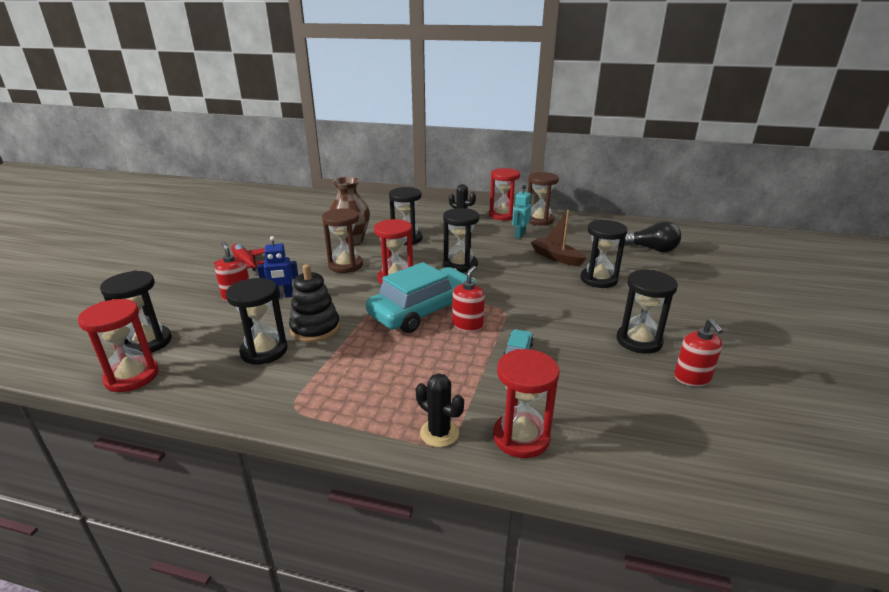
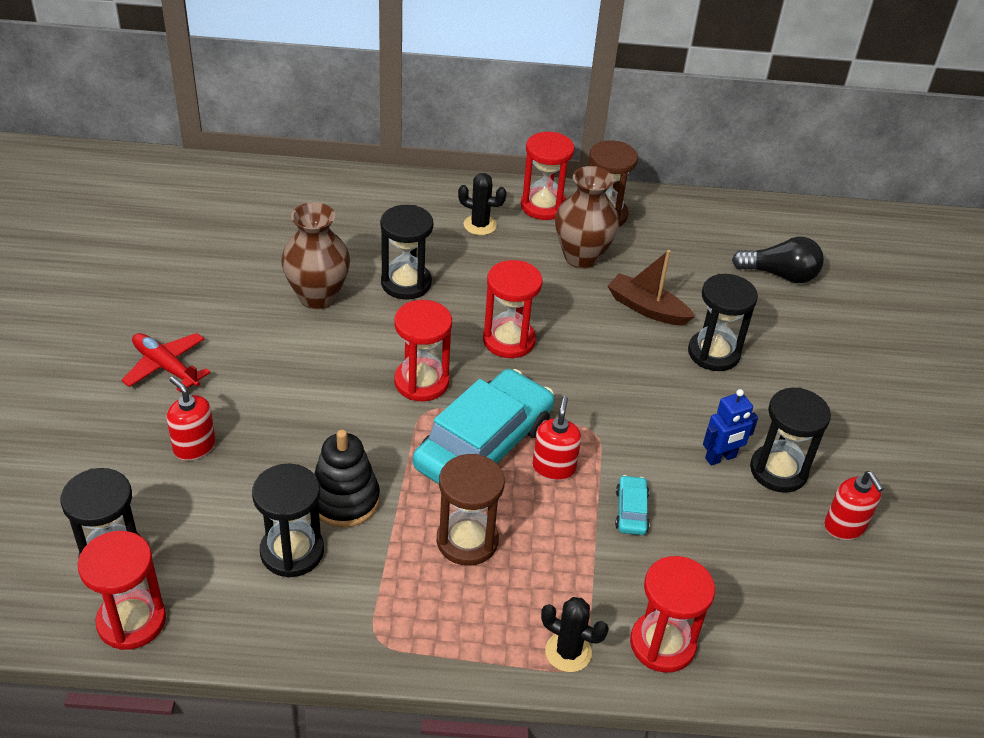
camera: 15 degrees left, 15 degrees up
blue robot [257,236,298,298] -> blue robot moved to [703,389,758,466]
brown hourglass [322,208,363,273] -> brown hourglass moved to [437,454,505,566]
black hourglass [443,208,479,273] -> red hourglass [483,260,542,358]
turquoise robot [512,185,531,238] -> brown vase [555,166,619,269]

